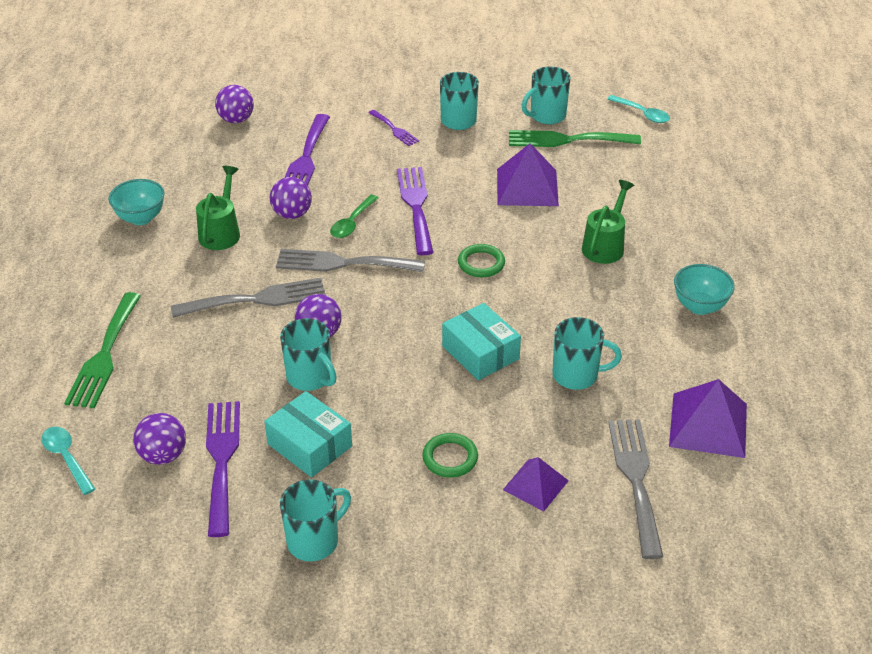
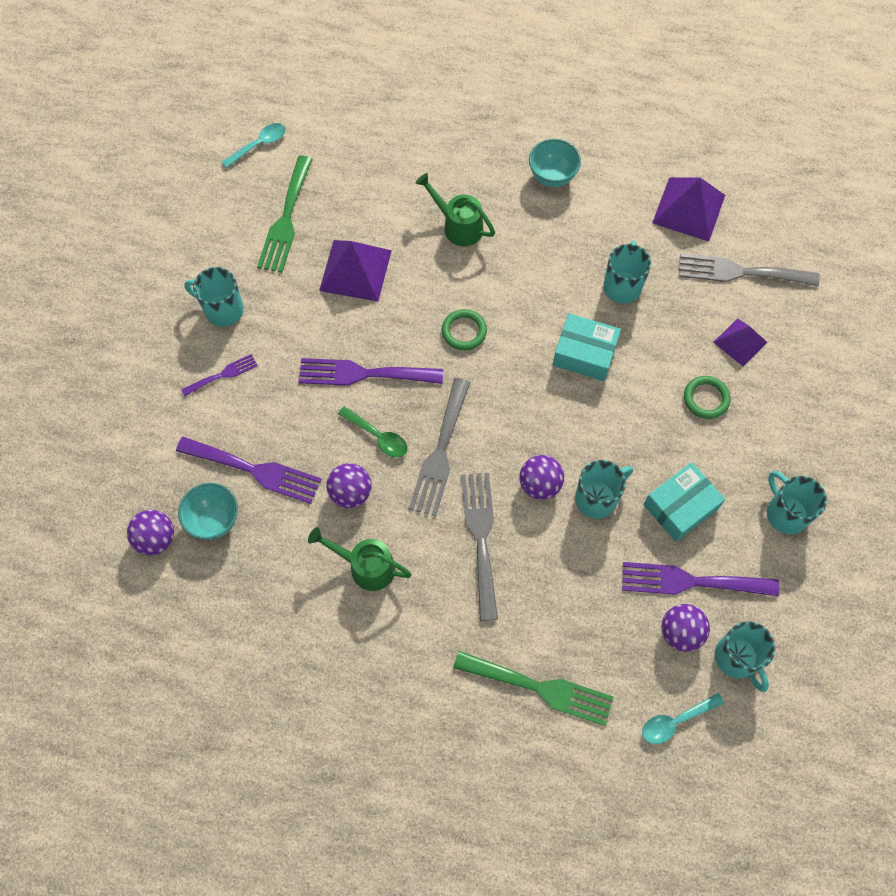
camera: 80 degrees left, 25 degrees up
turquoise bowl [108,179,165,225] -> turquoise bowl moved to [178,483,238,540]
turquoise box [442,303,521,380] -> turquoise box turned 45 degrees clockwise [553,313,621,381]
turquoise mug [522,66,571,124] -> turquoise mug moved to [715,621,775,692]

